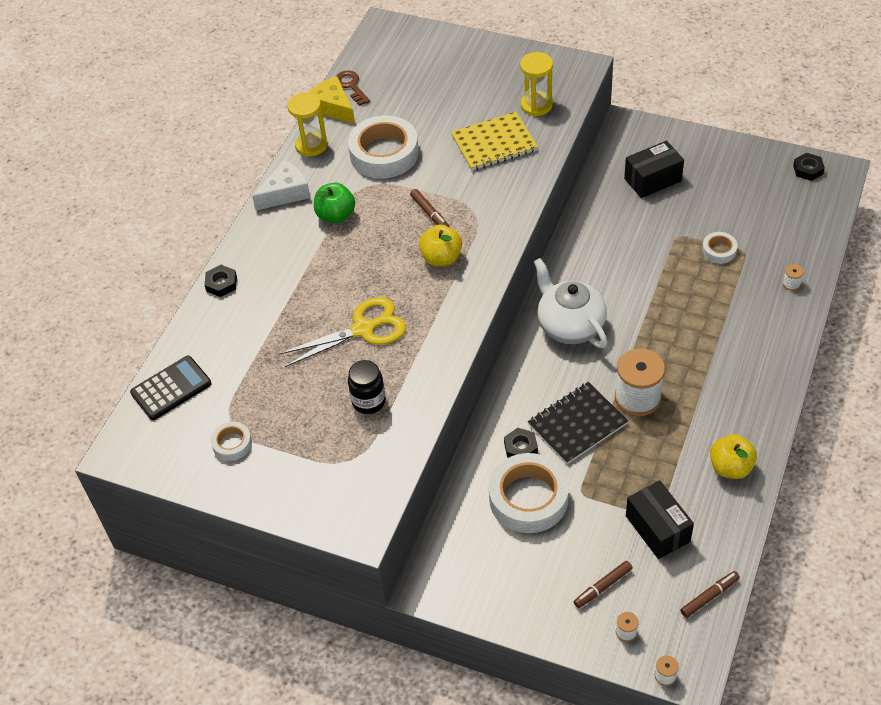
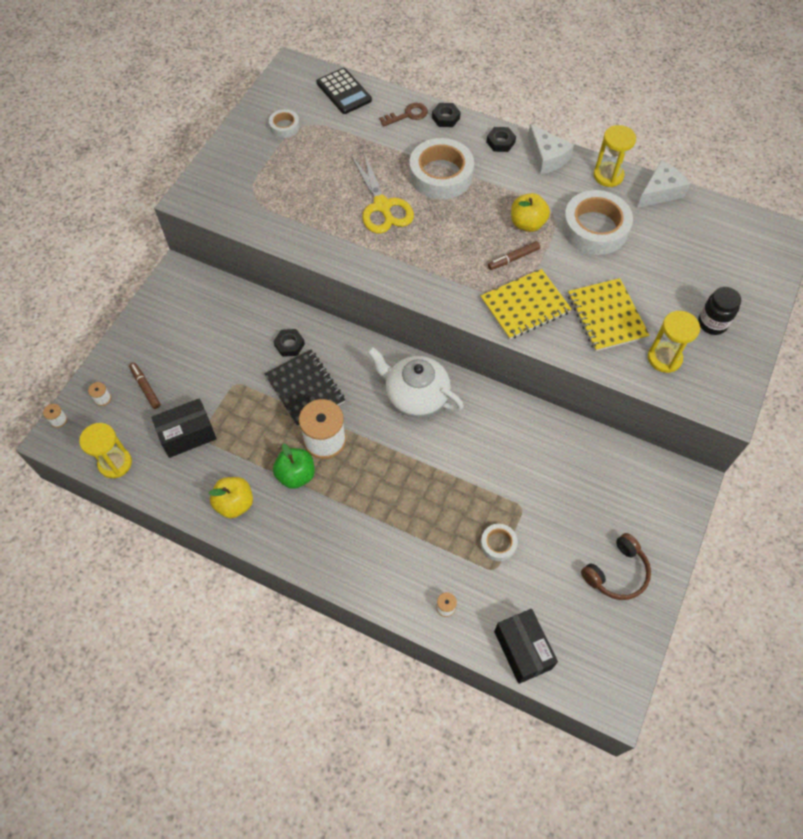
camera: 90 degrees right, 10 degrees up
yellow cheese [308,76,355,124] -> white cheese [637,161,690,208]
green apple [314,182,355,223] -> green apple moved to [273,444,315,489]
brown key [336,70,370,106] -> brown key moved to [379,103,428,127]
black jar [348,360,386,414] -> black jar moved to [698,287,741,335]
yellow apple [419,224,462,266] -> yellow apple moved to [511,193,550,232]
white tape [489,453,569,533] -> white tape moved to [409,138,474,199]
white teapot [534,258,607,348] -> white teapot turned 120 degrees counterclockwise [367,347,464,418]
black box [624,141,684,198] -> black box moved to [494,609,558,684]
brown marker [680,571,740,618] -> yellow hourglass [79,423,132,478]
black nut [793,153,825,181] -> black nut moved to [486,127,516,152]
none -> yellow notebook [481,269,572,340]
none -> brown headphones [581,533,651,600]

